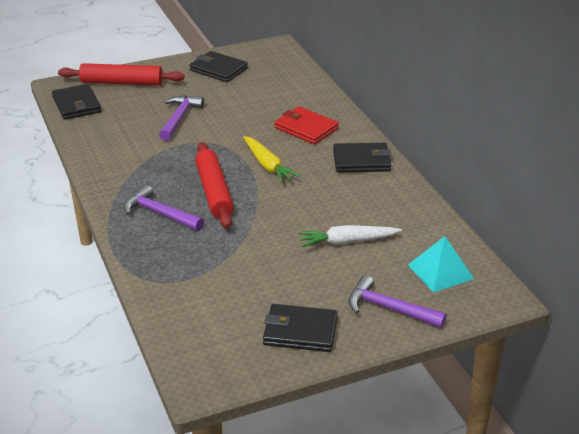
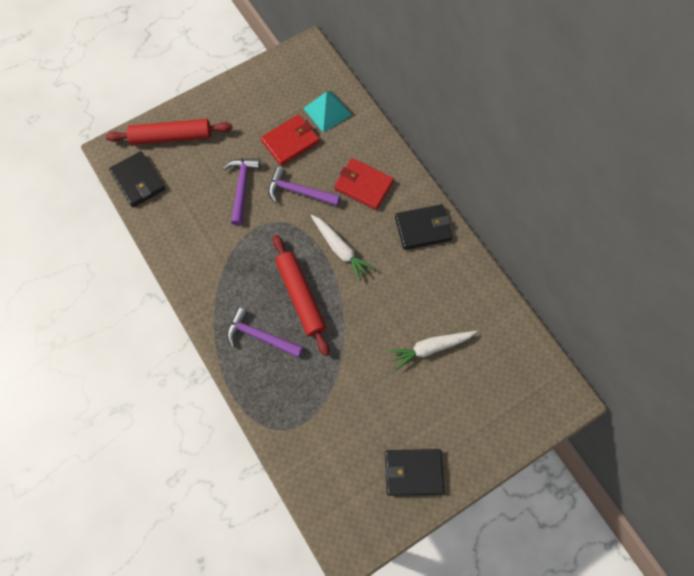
camera: 10 degrees left, 35 degrees up
black wallet [189,51,248,82] -> none
yellow carrot [243,136,300,183] -> white carrot [311,215,375,281]
purple hammer [348,275,447,328] -> purple hammer moved to [268,167,340,206]
turquoise pyramid [408,236,474,293] -> turquoise pyramid moved to [303,91,352,133]
none -> red wallet [261,114,320,166]

